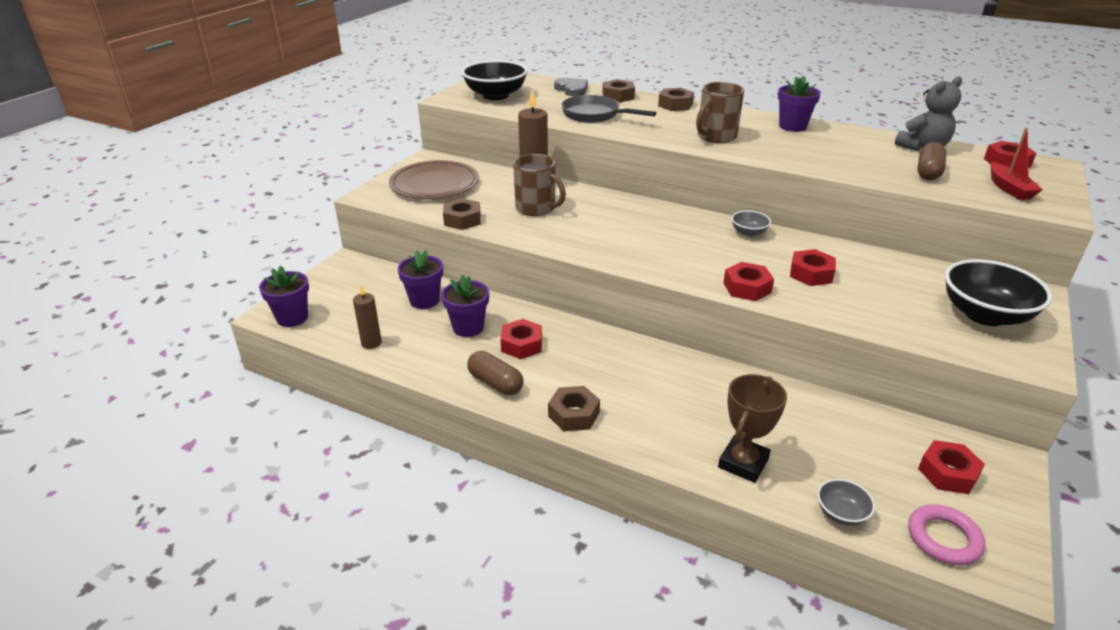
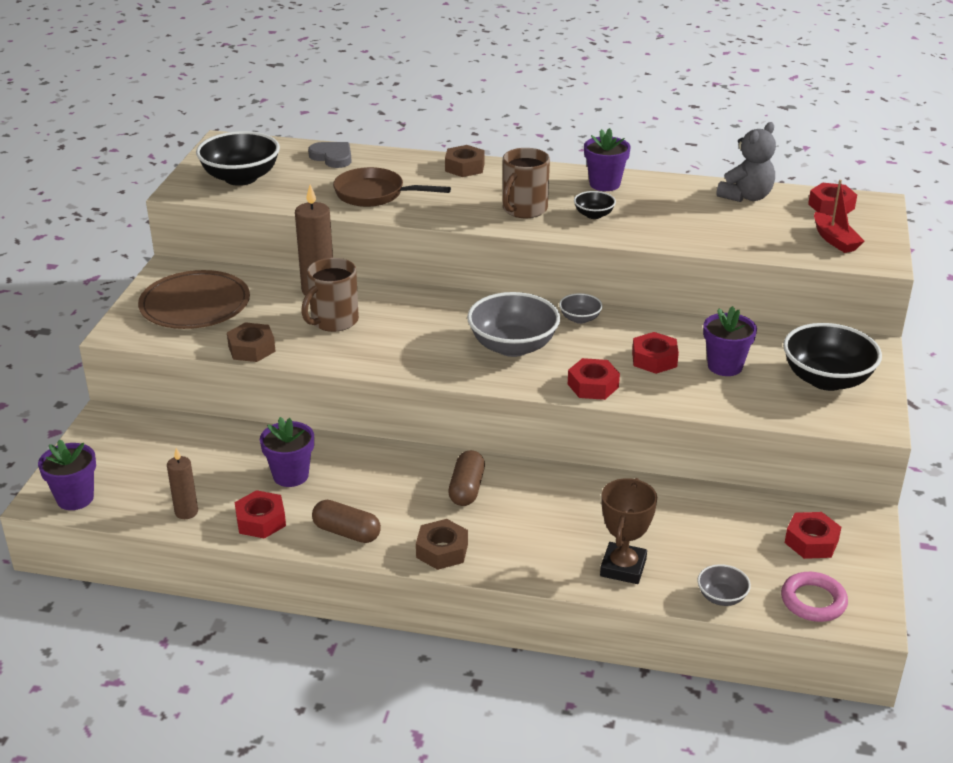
camera: 15 degrees left, 0 degrees up
purple flower pot [398,250,443,309] -> purple flower pot moved to [703,306,757,376]
red nut [500,319,542,359] -> red nut moved to [235,490,286,539]
brown mug [513,154,566,216] -> brown mug turned 105 degrees clockwise [301,258,359,332]
grey pan [562,95,656,123] -> brown pan [333,167,451,207]
brown nut [602,79,635,103] -> none
brown capsule [917,142,947,180] -> brown capsule moved to [448,450,485,506]
none -> grey bowl [467,292,560,357]
none -> black bowl [574,191,616,219]

